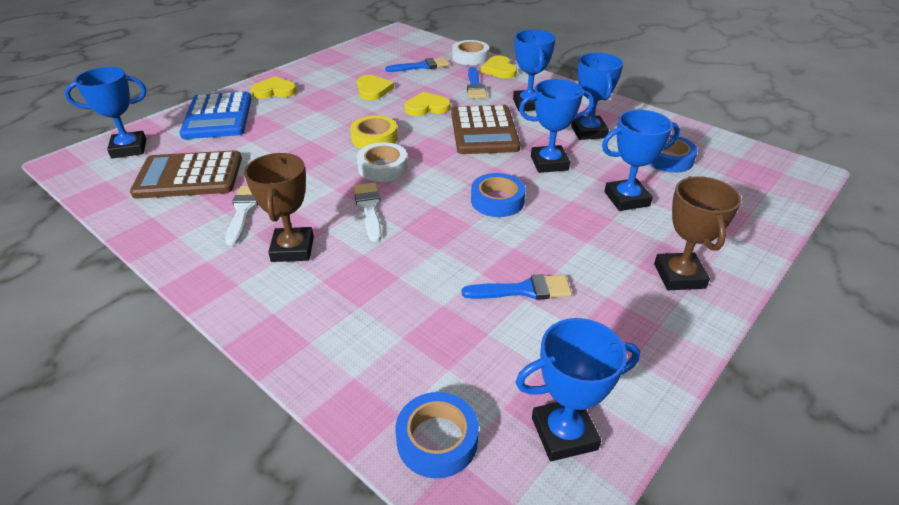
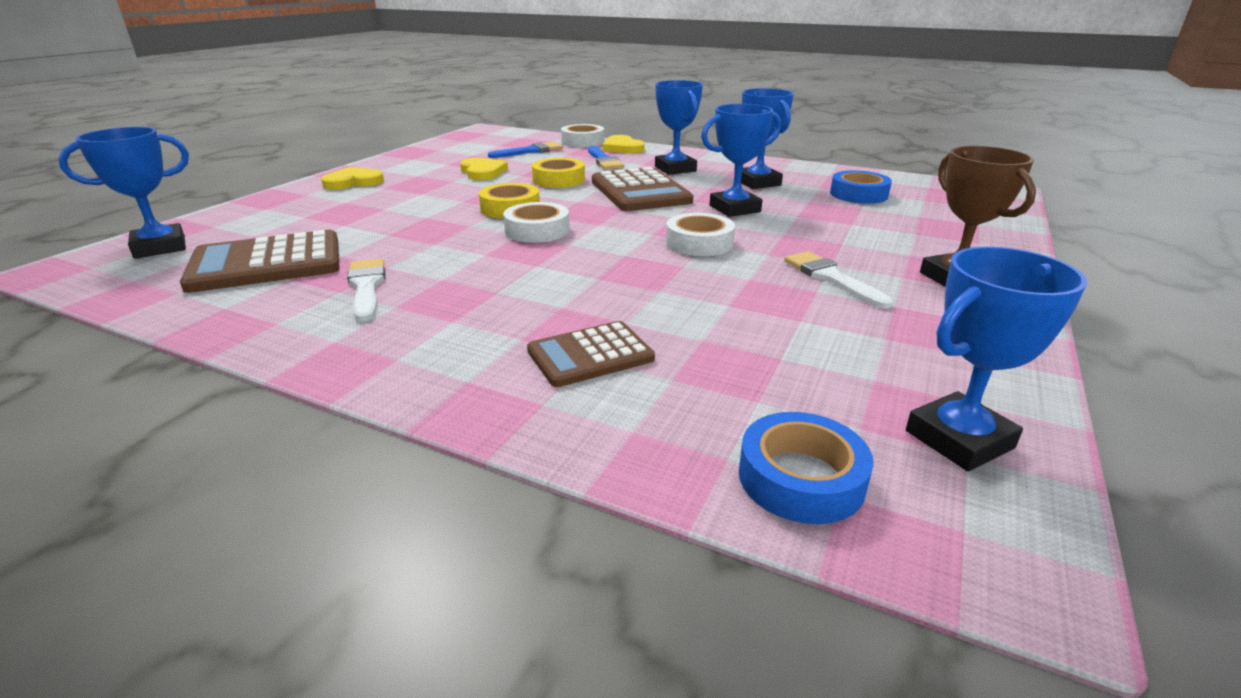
camera: 15 degrees left, 10 degrees down
blue calculator [180,92,251,139] -> none
brown trophy [244,153,314,262] -> none
white brush [354,182,382,242] -> white brush moved to [785,251,893,309]
yellow heart [404,92,451,116] -> yellow tape [532,158,585,188]
blue brush [462,274,572,300] -> none
blue tape [471,173,526,217] -> white tape [666,213,735,256]
blue trophy [602,110,680,211] -> none
none -> brown calculator [527,321,655,387]

